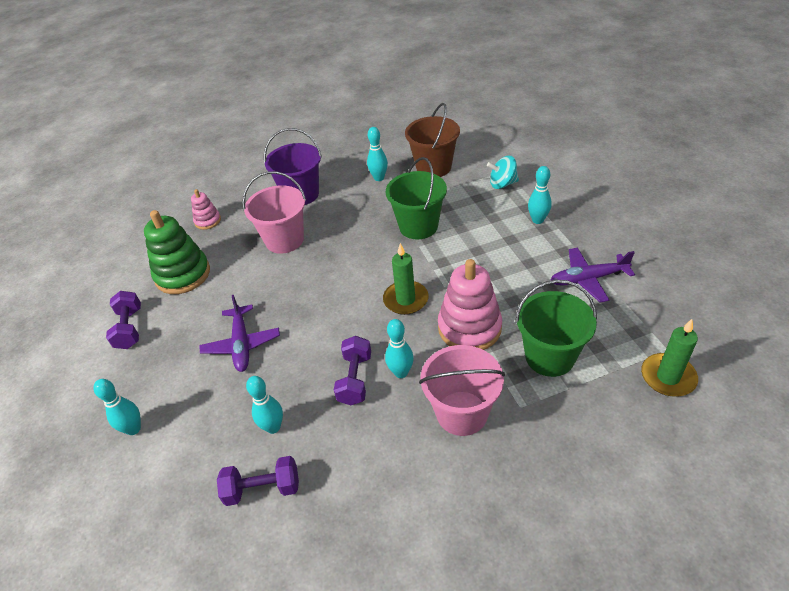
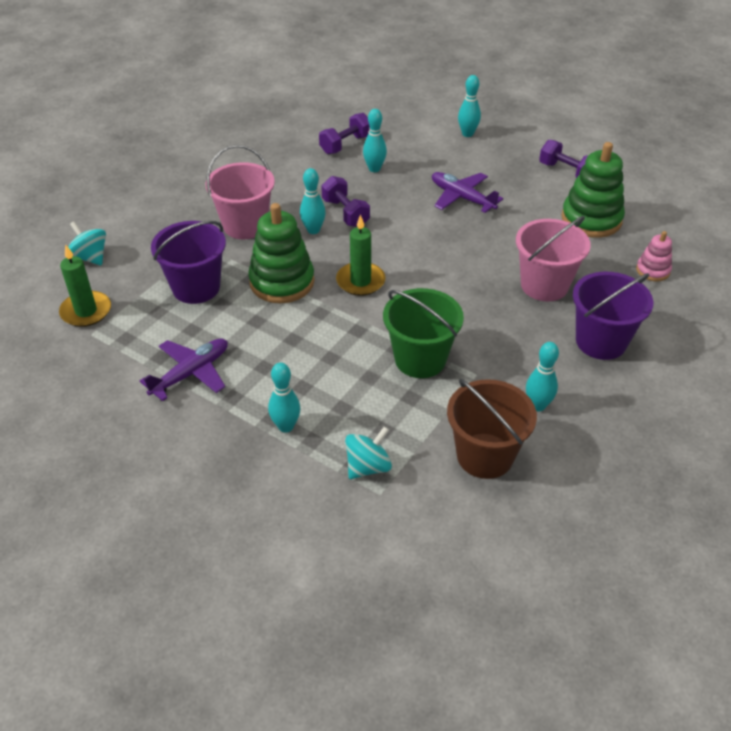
camera: 140 degrees right, 0 degrees up
pink stacking toy [438,259,502,350] -> green stacking toy [248,203,315,303]
green bucket [515,280,597,377] -> purple bucket [151,221,226,304]
none -> turquoise spinning top [68,221,106,265]

